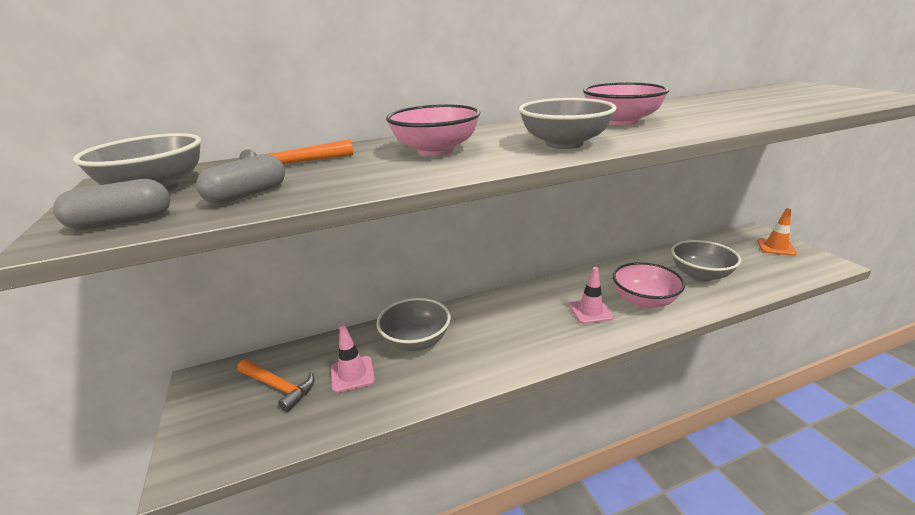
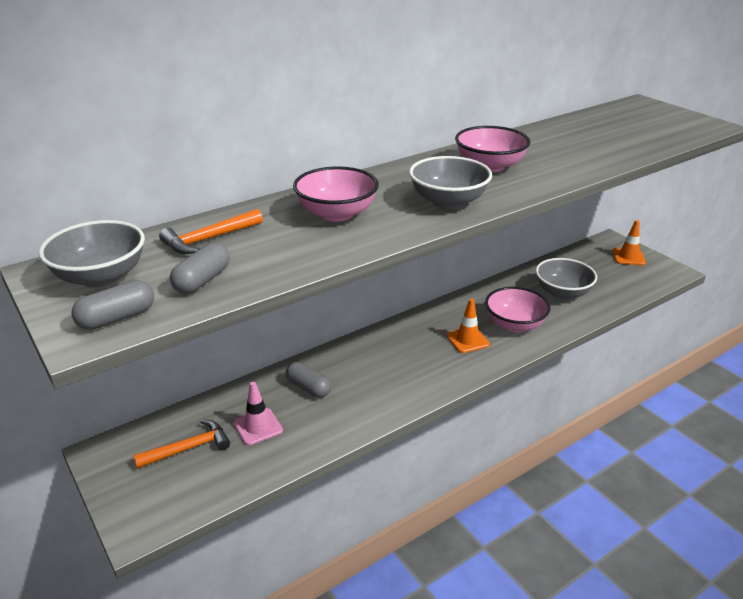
camera: 15 degrees left, 5 degrees up
orange hammer [237,359,315,412] -> orange hammer turned 45 degrees counterclockwise [133,420,230,469]
grey bowl [377,298,451,351] -> grey capsule [286,362,331,398]
pink traffic cone [569,267,614,324] -> orange traffic cone [446,299,490,353]

